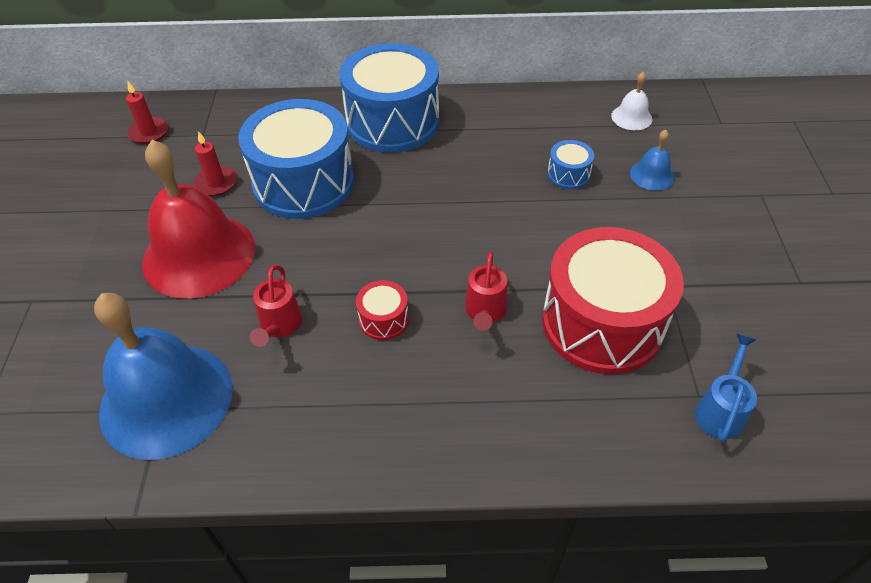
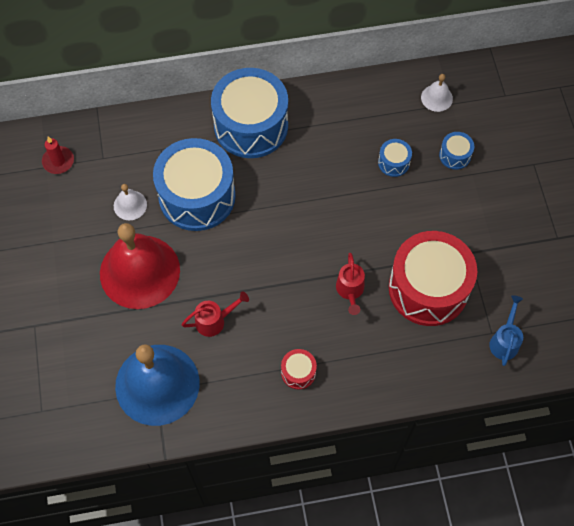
camera: 10 degrees left, 15 degrees up
red candle [193,131,237,196] -> white bell [114,184,147,220]
red watering can [250,265,302,347] -> red watering can turned 105 degrees counterclockwise [181,291,249,337]
red drum [356,280,409,340] -> red drum moved to [281,349,317,389]
blue bell [630,130,674,191] -> blue drum [439,132,474,170]

